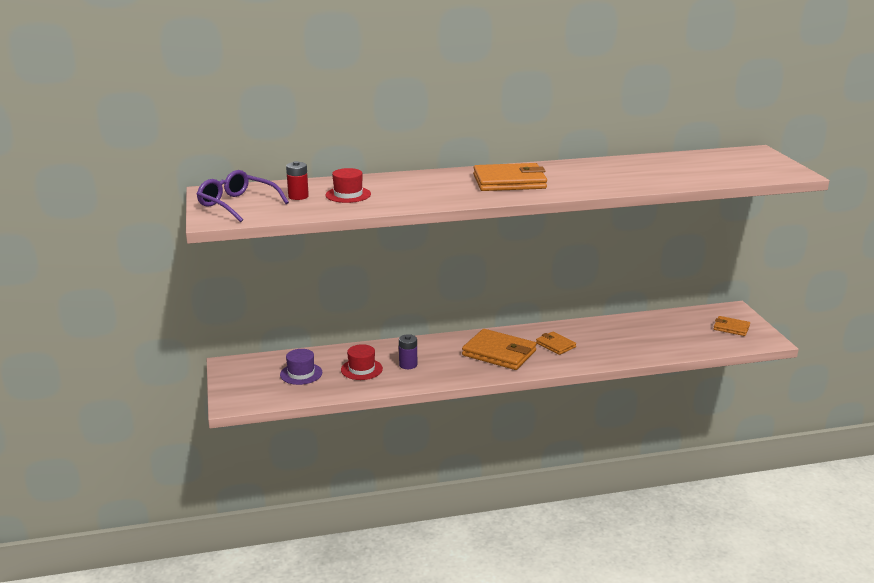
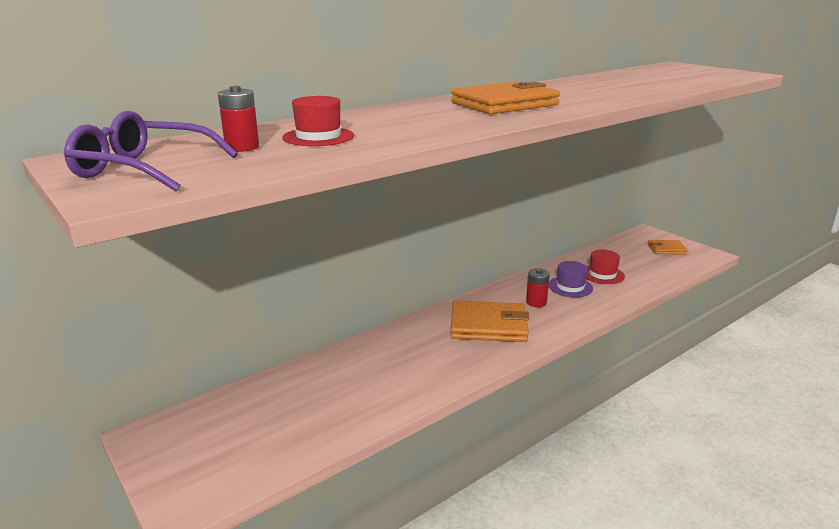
camera: 25 degrees left, 0 degrees up
purple hat [280,349,322,385] -> purple hat moved to [548,261,593,298]
red hat [341,344,383,380] -> red hat moved to [586,250,625,284]
purple battery [399,334,417,369] -> none
orange wallet [536,332,576,355] -> red battery [526,268,550,307]

